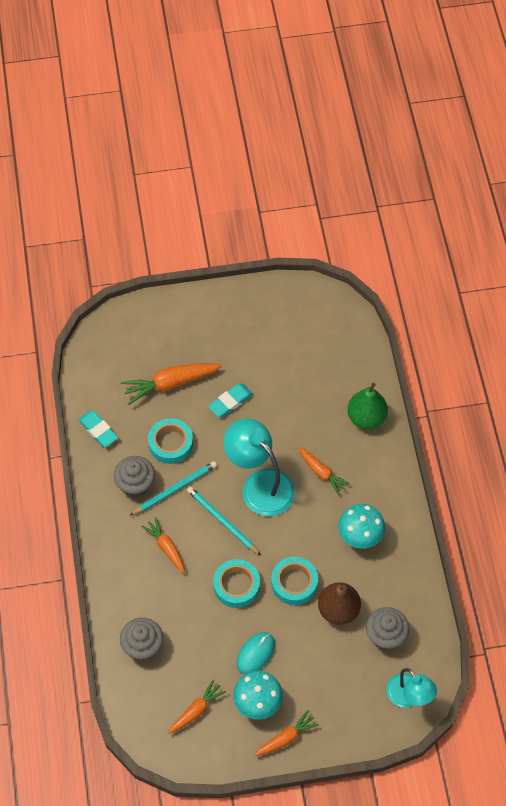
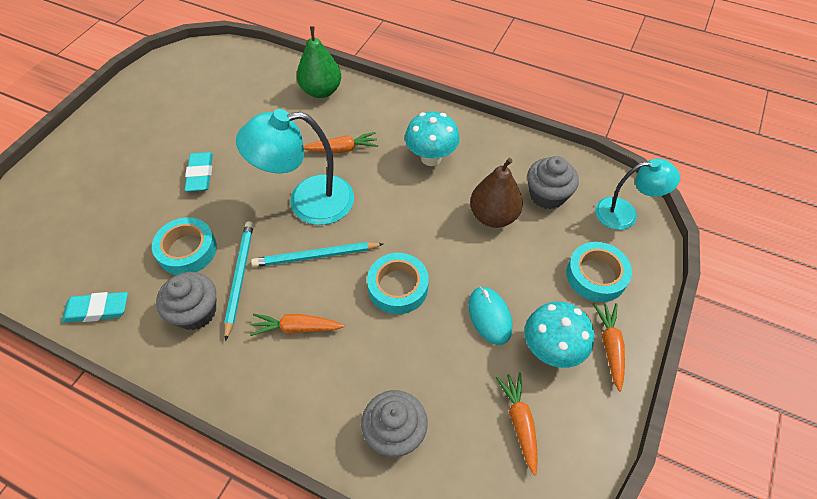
camera: 55 degrees left, 5 degrees down
orange carrot [121,363,222,405] -> none
turquoise tape [271,557,318,605] -> turquoise tape moved to [566,242,632,302]

